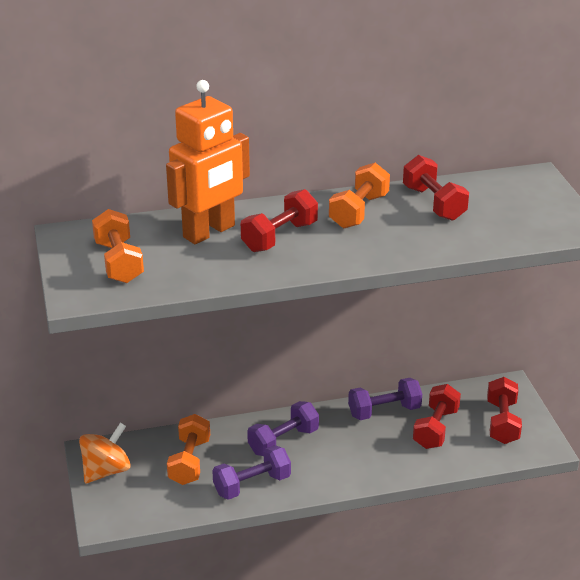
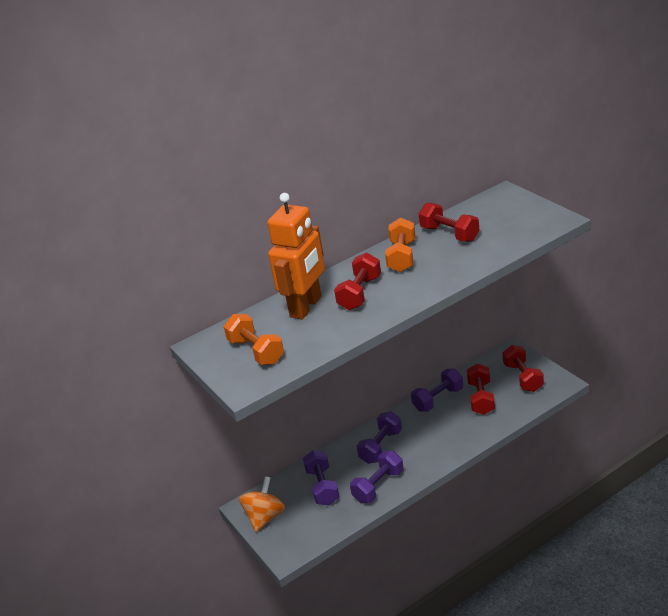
camera: 15 degrees left, 0 degrees up
orange dumbbell [167,414,210,485] -> purple dumbbell [303,450,340,505]

